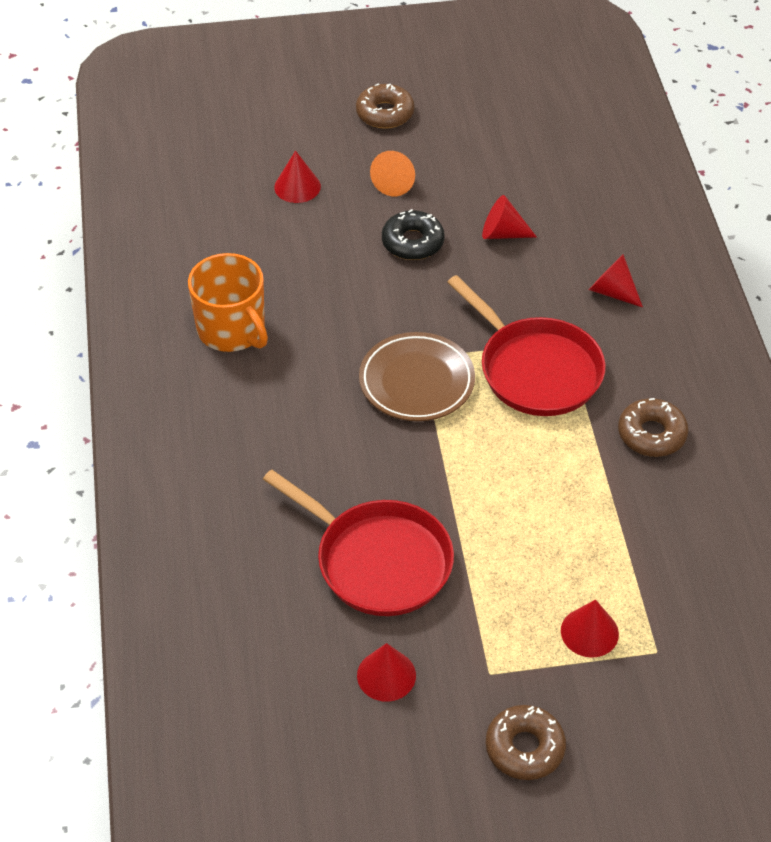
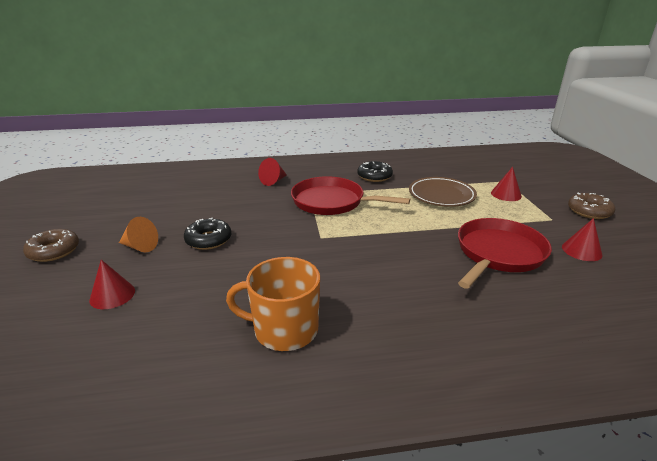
camera: 90 degrees left, 20 degrees down
orange mug [188,253,268,352] -> orange mug turned 135 degrees counterclockwise [226,257,320,351]
brown plate [359,332,475,421] -> brown plate moved to [409,177,477,207]
red pan [447,275,606,416] -> red pan turned 120 degrees counterclockwise [291,176,410,215]
red cone [482,195,537,239] -> none
brown donut [618,398,689,457] -> black donut [357,161,393,182]

